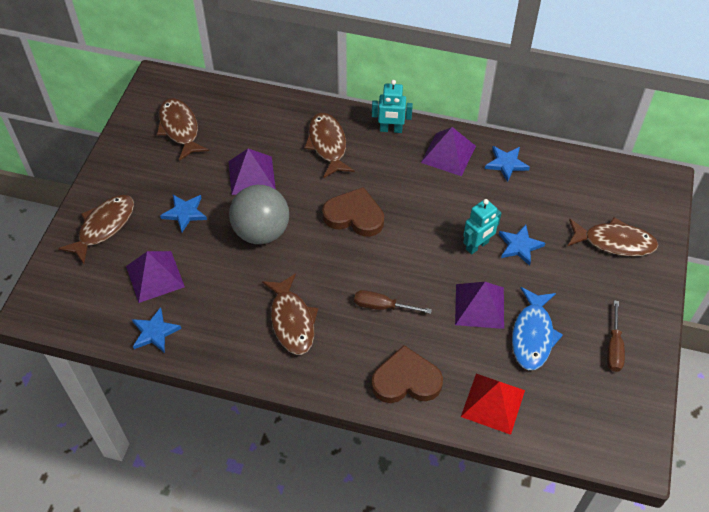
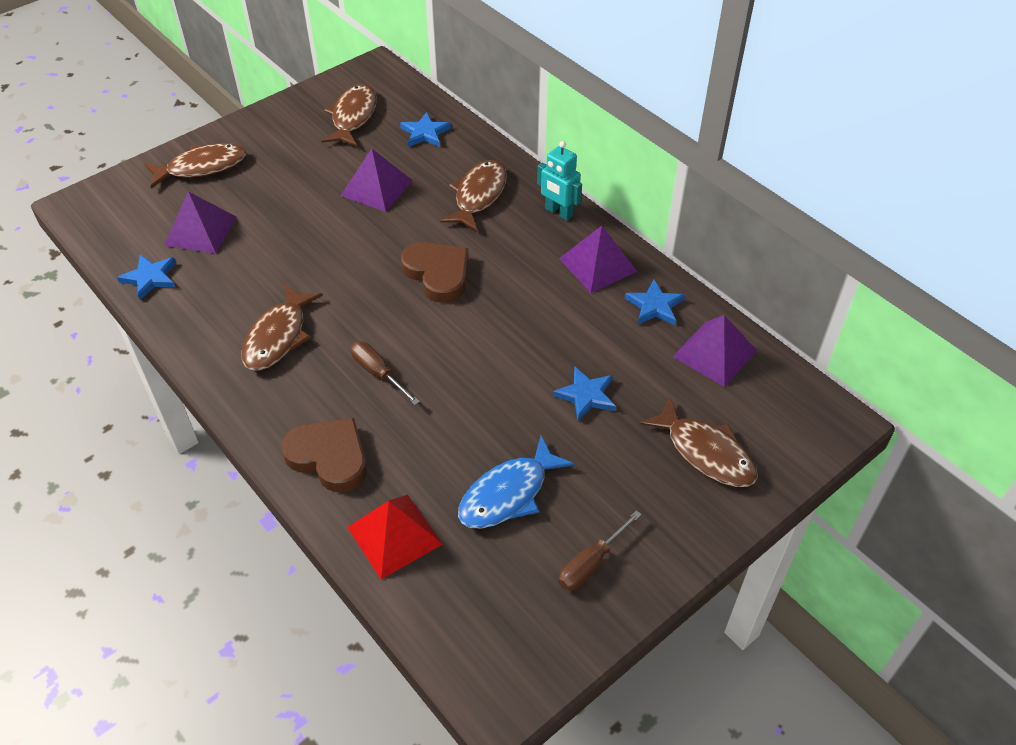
camera: 35 degrees right, 5 degrees down
blue star [160,195,207,232] -> blue star moved to [400,112,451,147]
grey ball [229,185,289,244] -> none
purple pyramid [455,282,504,329] -> purple pyramid moved to [672,315,757,387]
turquoise robot [463,199,501,255] -> none

